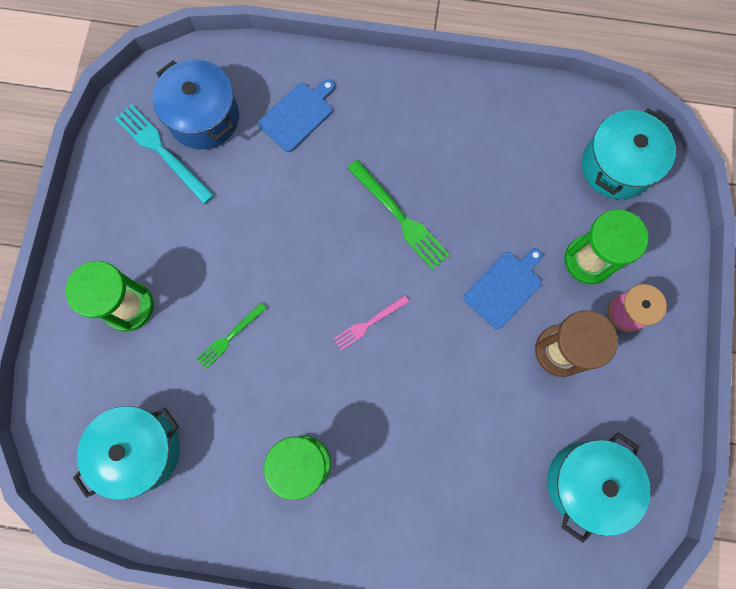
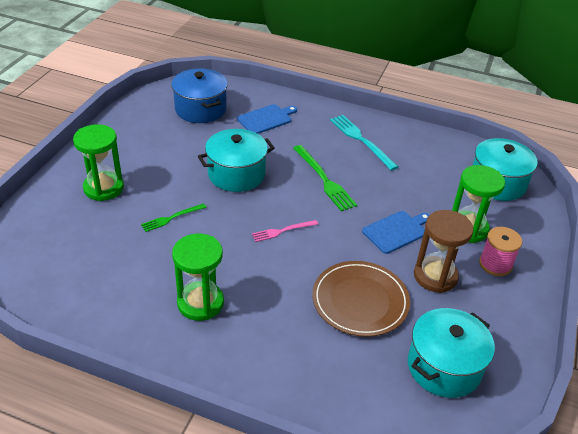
camera: 10 degrees right, 35 degrees down
turquoise pot [73,406,180,500] -> turquoise pot moved to [198,129,275,192]
turquoise fork [115,104,214,204] -> turquoise fork moved to [330,115,398,170]
none -> brown plate [312,261,410,337]

